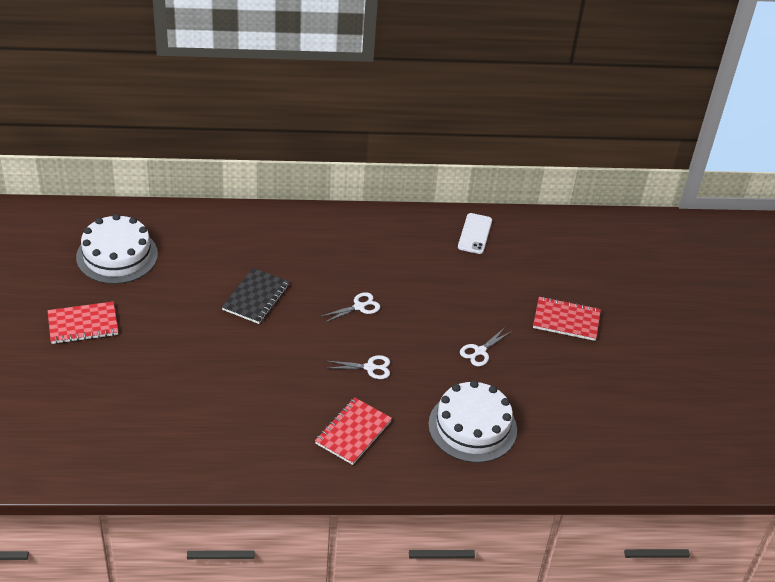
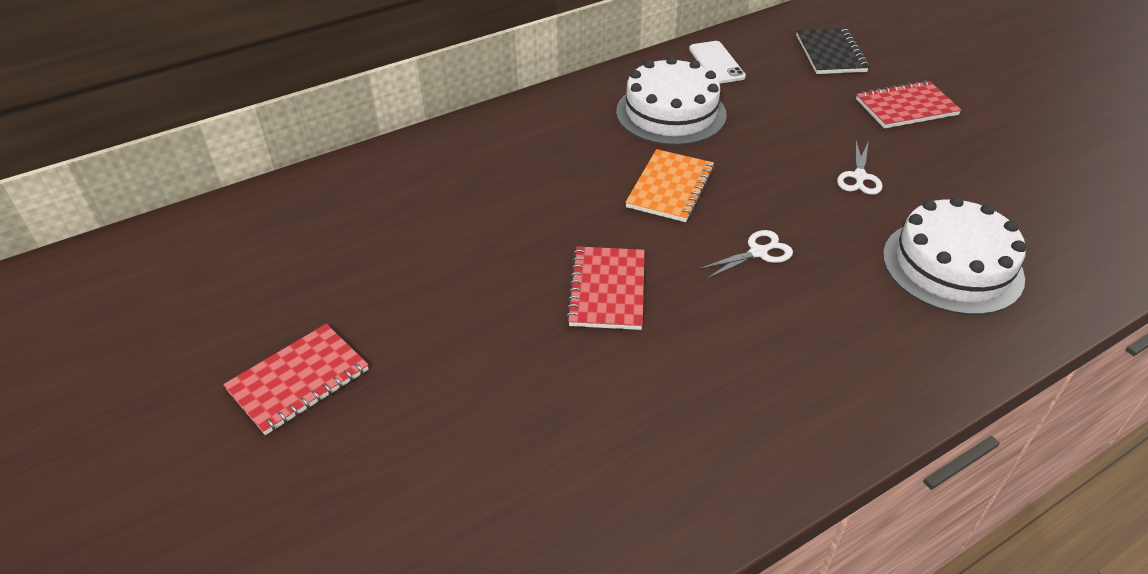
camera: 25 degrees left, 0 degrees up
white cake [76,214,158,284] -> white cake moved to [616,56,727,145]
black notebook [222,268,289,324] -> black notebook moved to [796,28,869,74]
red notebook [315,397,392,465] -> red notebook moved to [566,246,645,330]
white scissors [320,292,380,323] -> orange notebook [625,149,714,222]

